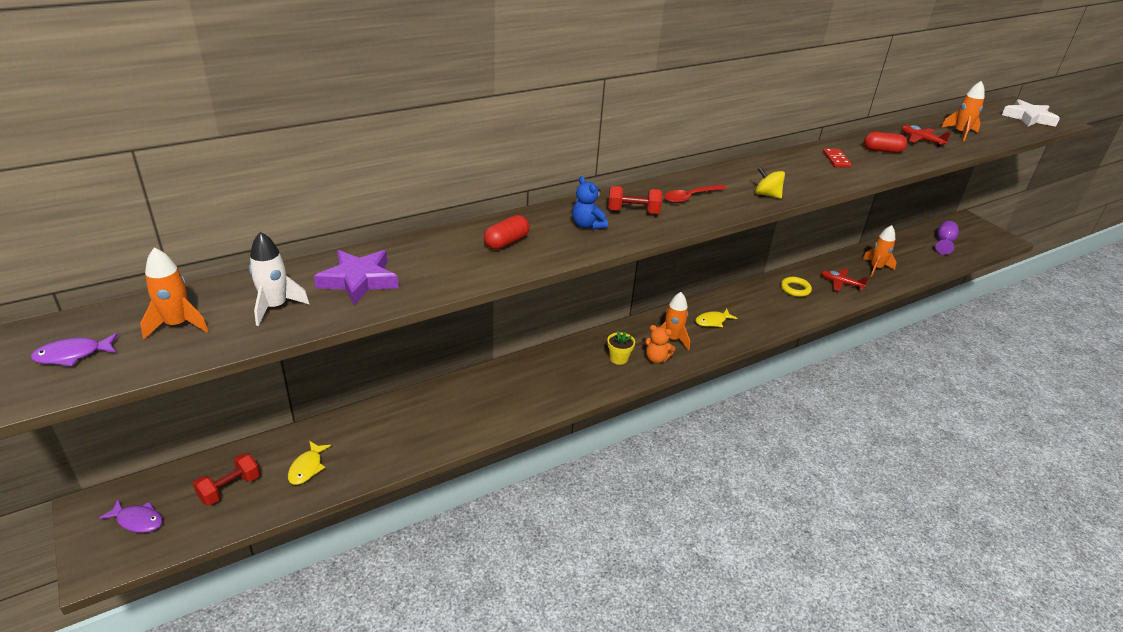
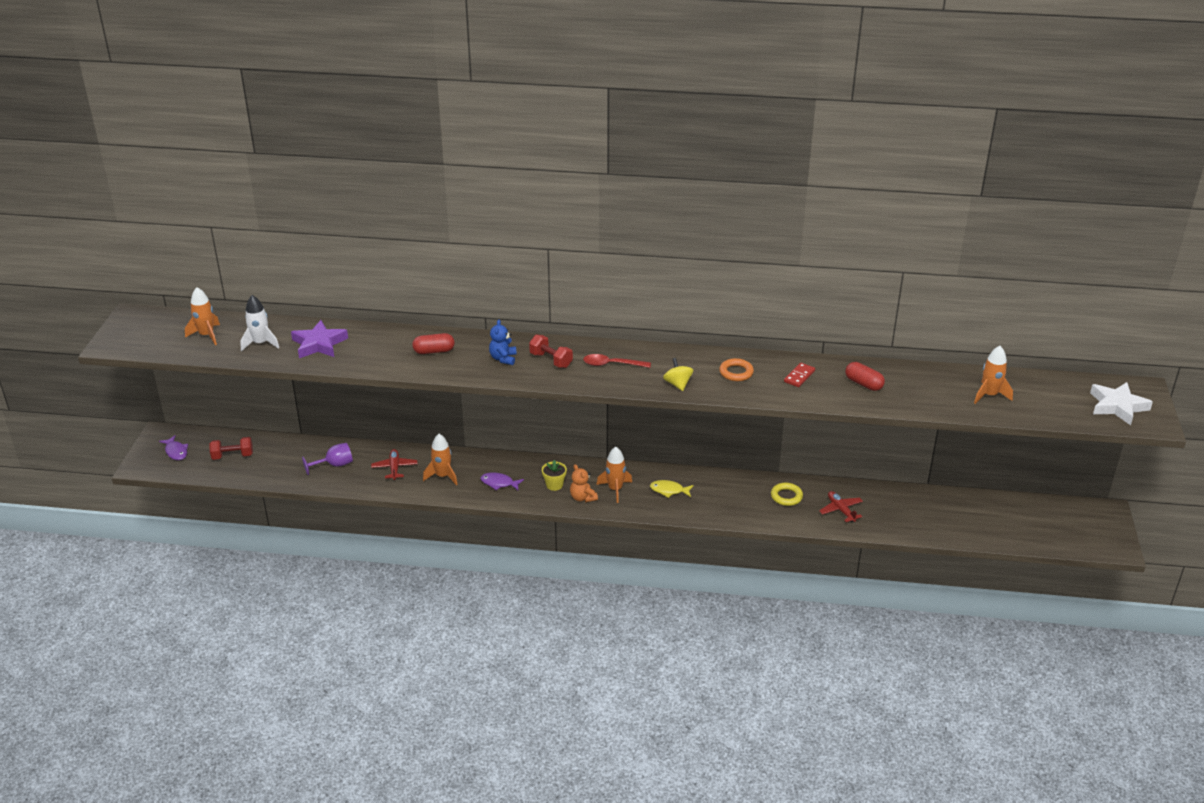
camera: 40 degrees right, 0 degrees up
purple fish [31,333,118,366] -> purple fish moved to [480,473,524,490]
yellow fish [288,441,331,485] -> none
orange rocket [863,225,897,277] -> orange rocket moved to [423,434,458,485]
red plane [901,125,951,147] -> red plane moved to [371,449,417,480]
purple goblet [935,221,959,255] -> purple goblet moved to [302,443,353,475]
none -> orange ring [719,358,754,381]

